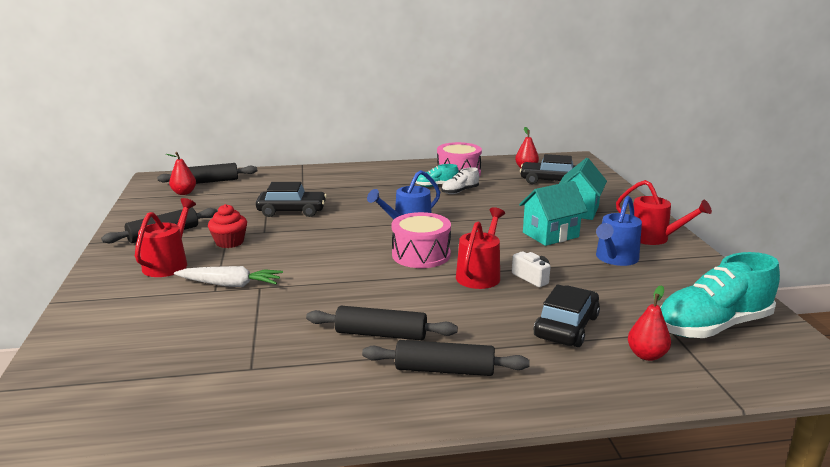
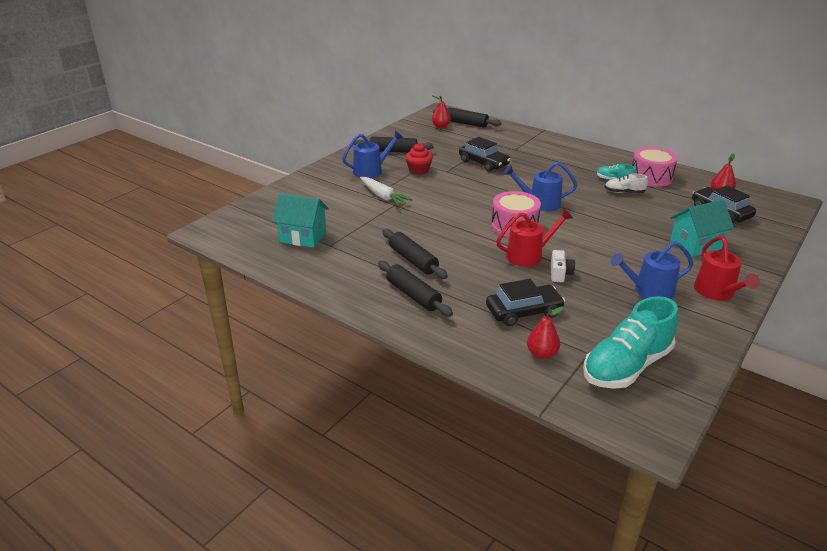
camera: 45 degrees right, 10 degrees up
red watering can [135,198,196,277] -> blue watering can [342,131,403,178]
turquoise house [519,181,588,246] -> turquoise house moved to [272,193,329,248]
turquoise shoe [660,252,780,338] -> turquoise shoe turned 60 degrees counterclockwise [583,296,678,389]

